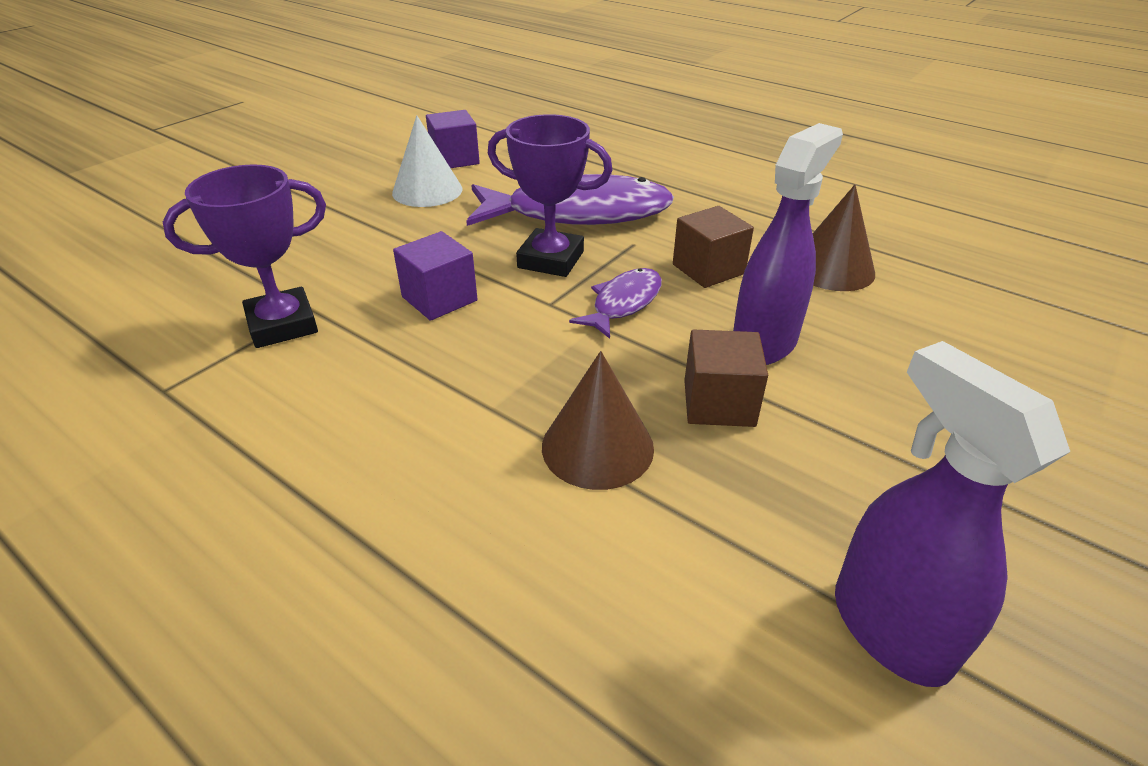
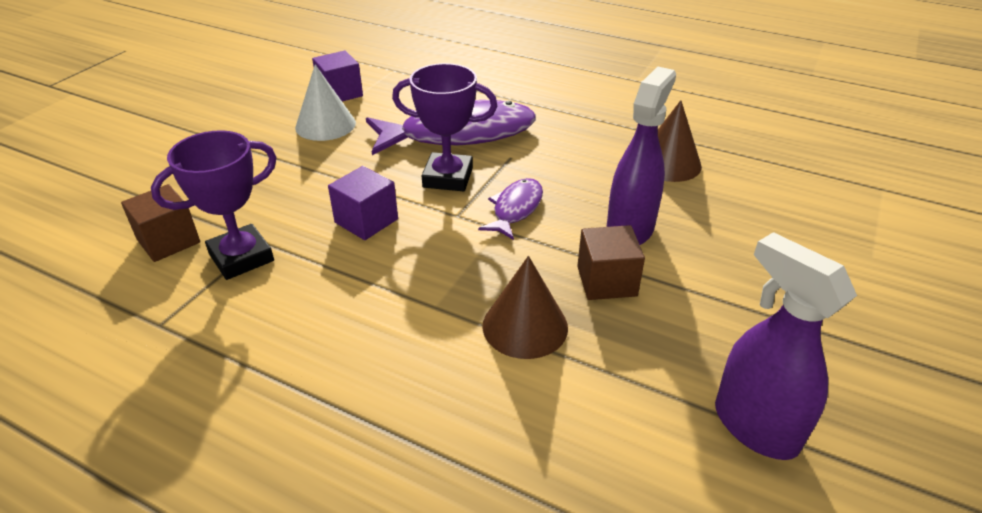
camera: 10 degrees left, 0 degrees up
brown cube [673,206,754,288] -> brown cube moved to [121,184,200,262]

